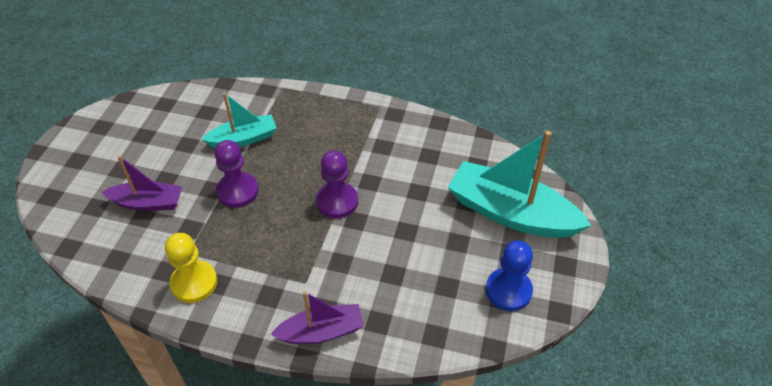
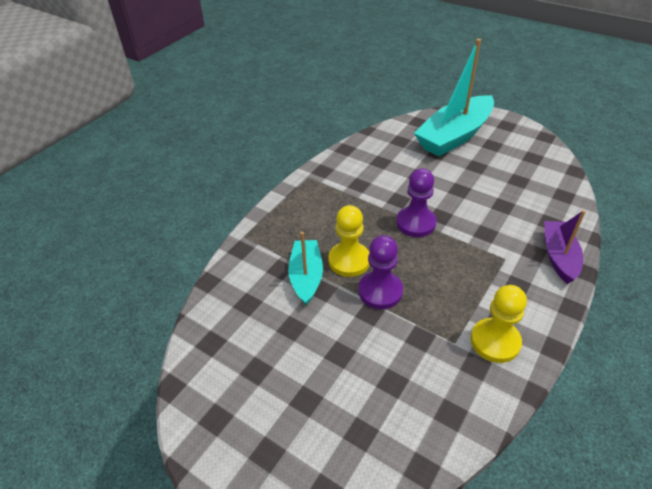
camera: 70 degrees left, 5 degrees down
purple boat [102,155,183,211] -> none
blue pawn [486,241,533,311] -> none
none -> yellow pawn [328,205,370,277]

